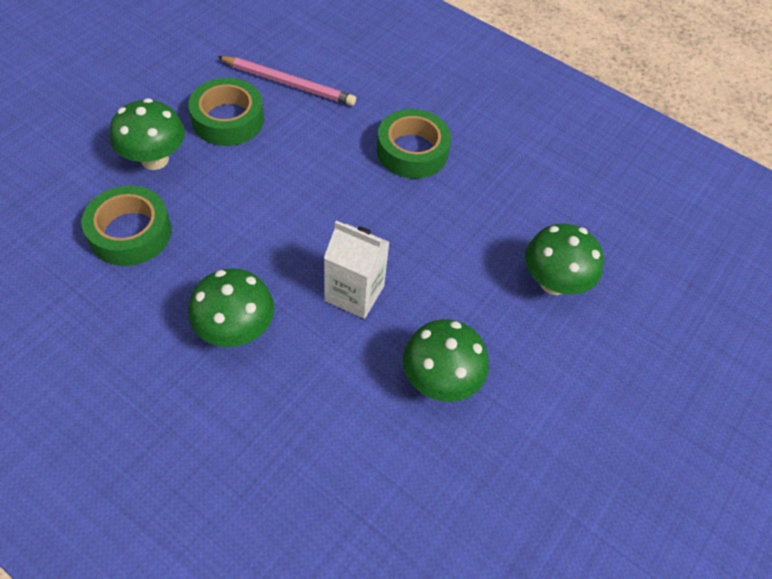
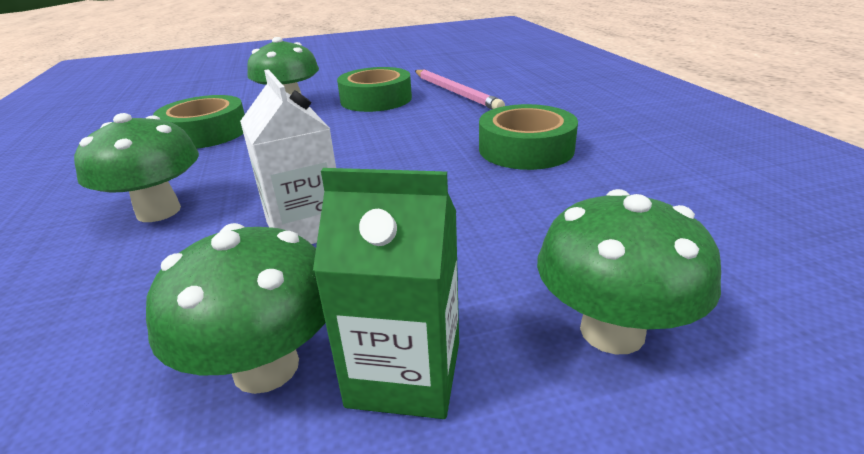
camera: 45 degrees right, 25 degrees down
none -> green carton [313,168,459,419]

